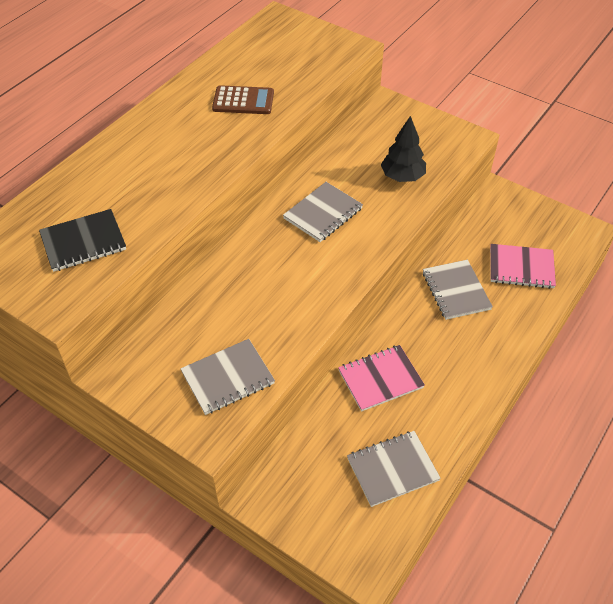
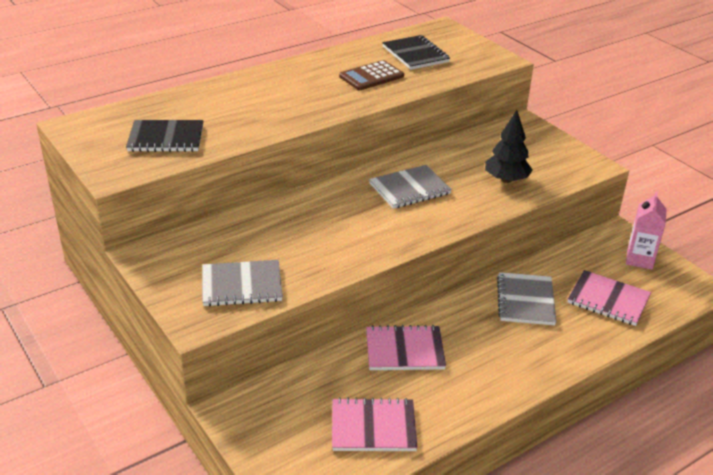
camera: 20 degrees right, 15 degrees down
brown calculator [212,85,274,114] -> brown calculator turned 120 degrees clockwise [339,60,404,90]
grey notebook [347,431,441,507] -> pink notebook [332,397,417,451]
none -> black notebook [382,35,450,70]
none -> pink carton [626,191,666,269]

